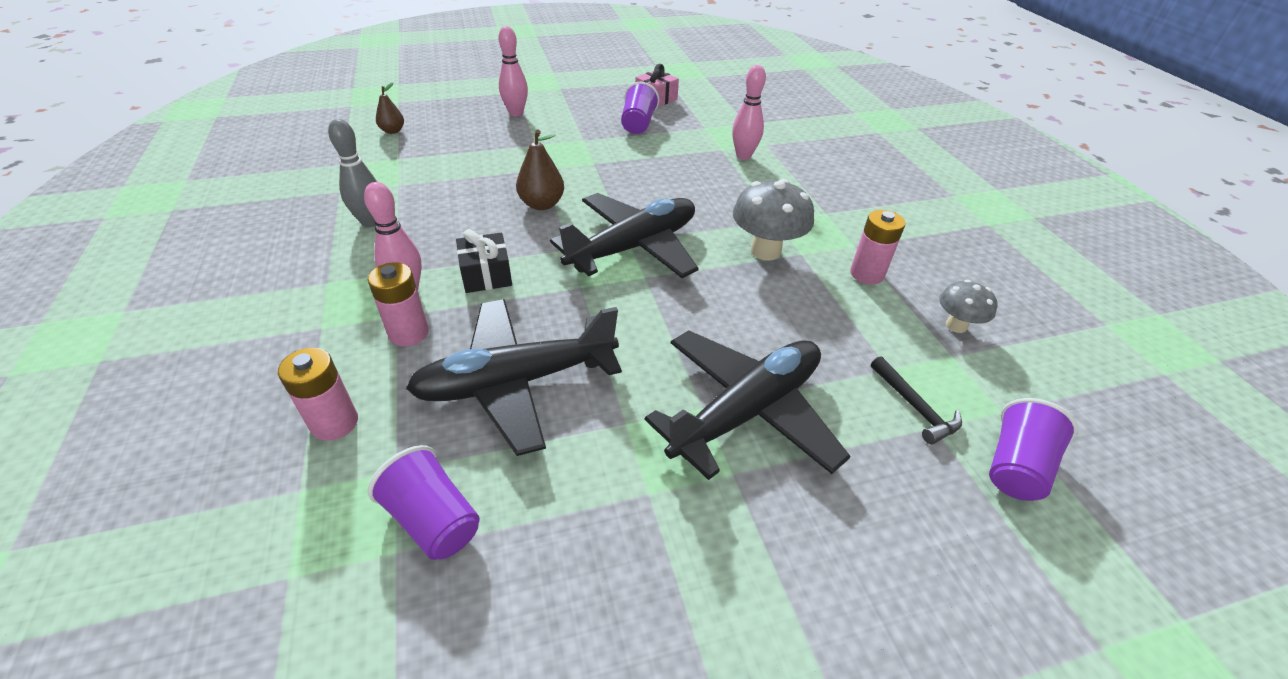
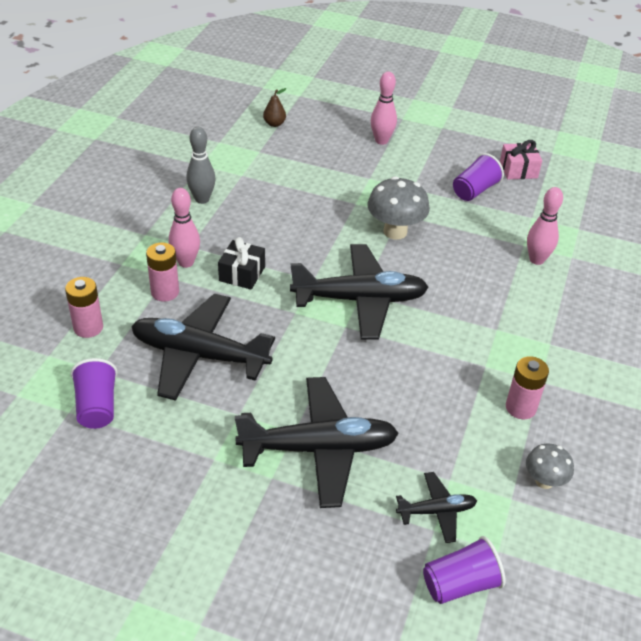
camera: 35 degrees right, 0 degrees up
brown pear [516,130,564,210] -> none
grey mushroom [733,179,814,261] -> grey mushroom moved to [367,176,430,240]
black hammer [871,356,962,444] -> black plane [396,472,477,543]

